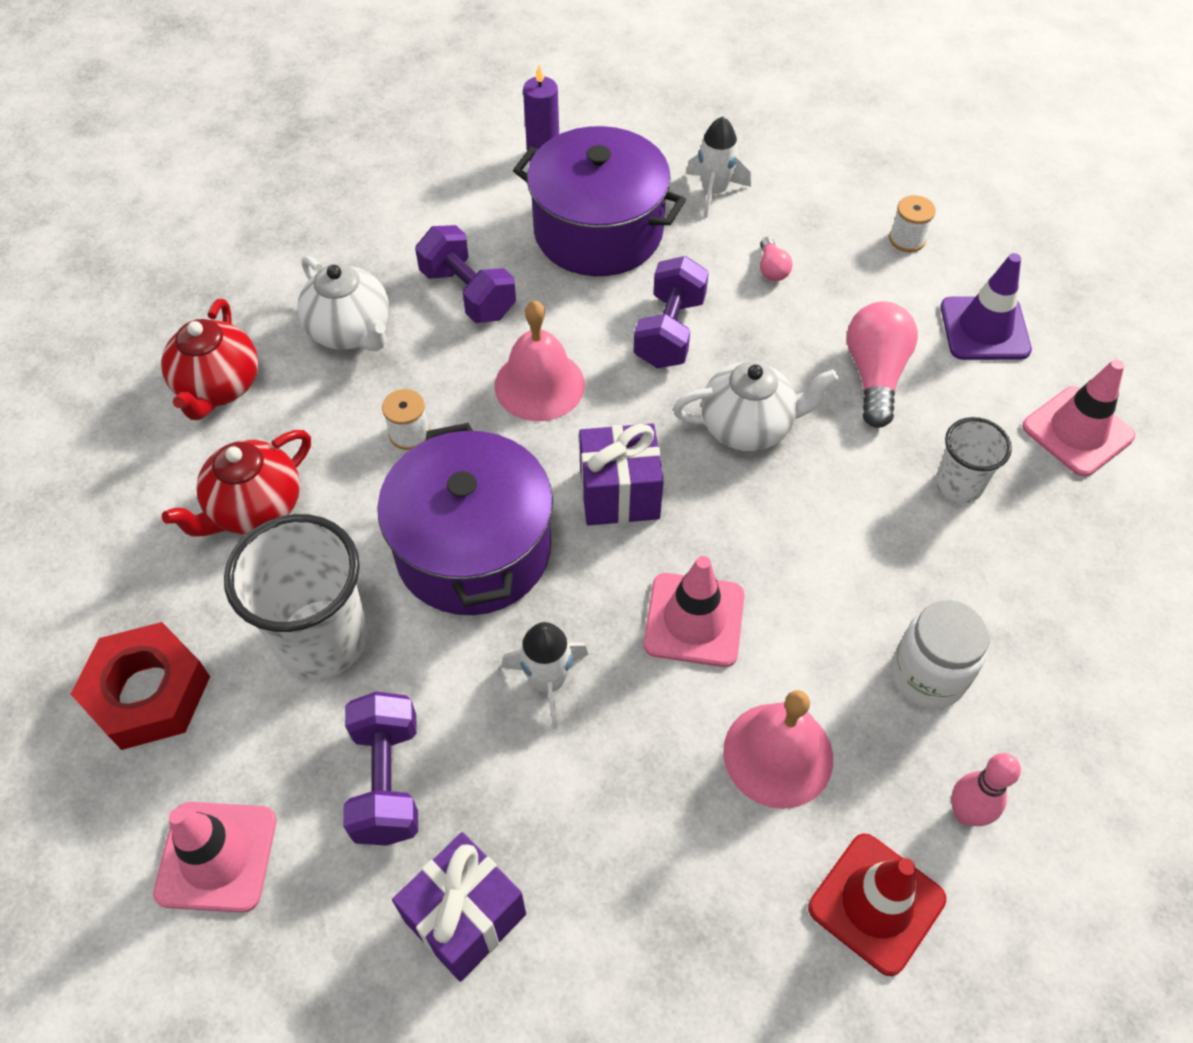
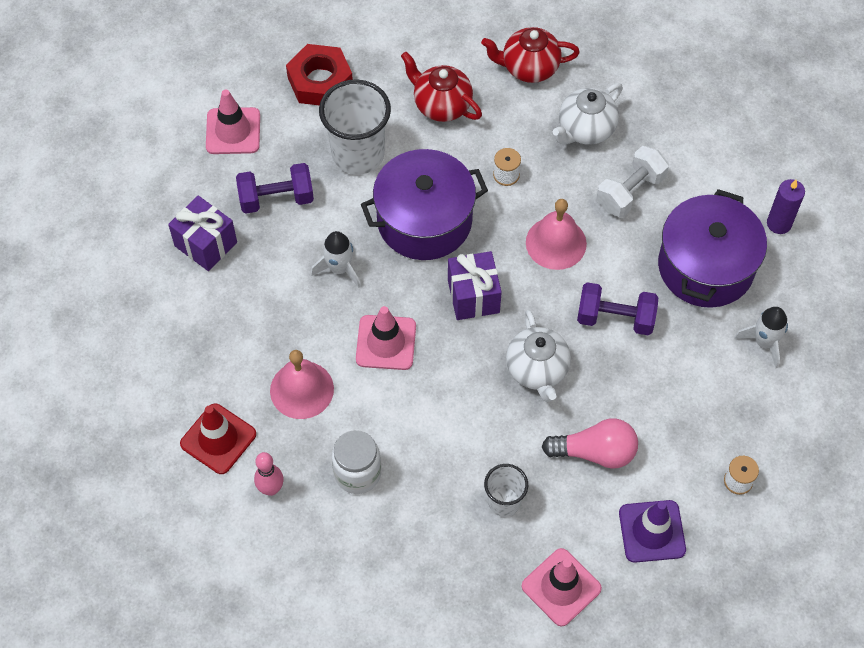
camera: 85 degrees right, 5 degrees up
purple dumbbell [415,225,516,323] -> white dumbbell [597,146,669,217]
pink light bulb [760,237,792,281] -> none

